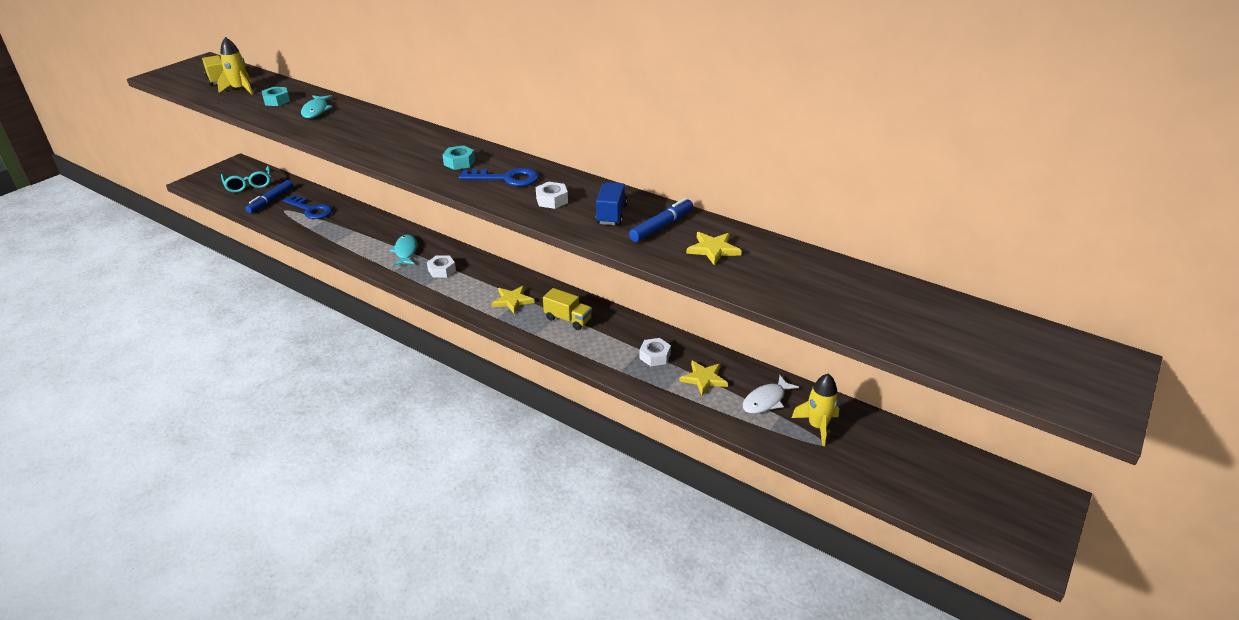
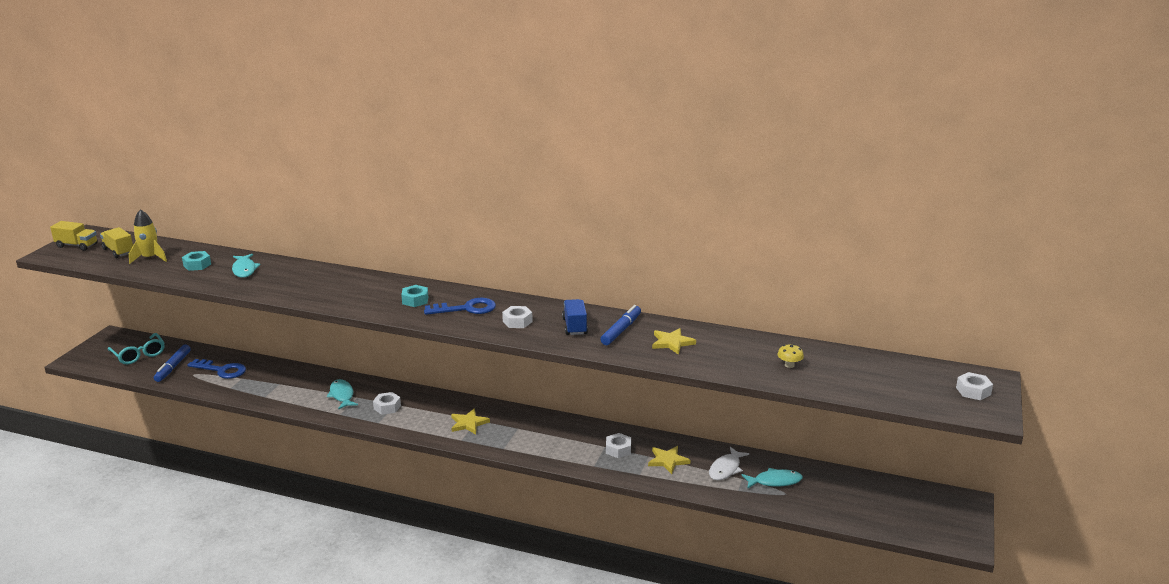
camera: 15 degrees left, 10 degrees down
yellow truck [543,288,592,330] -> yellow truck moved to [50,221,98,251]
yellow rocket [791,374,839,446] -> turquoise fish [742,468,803,489]
none -> yellow mushroom [777,344,804,368]
none -> white nut [956,372,993,400]

